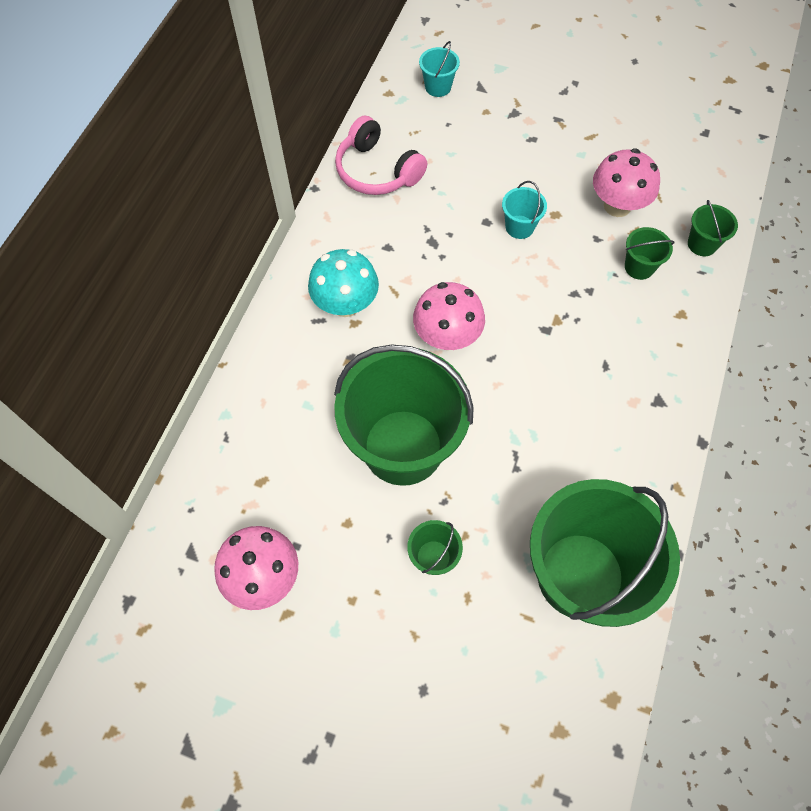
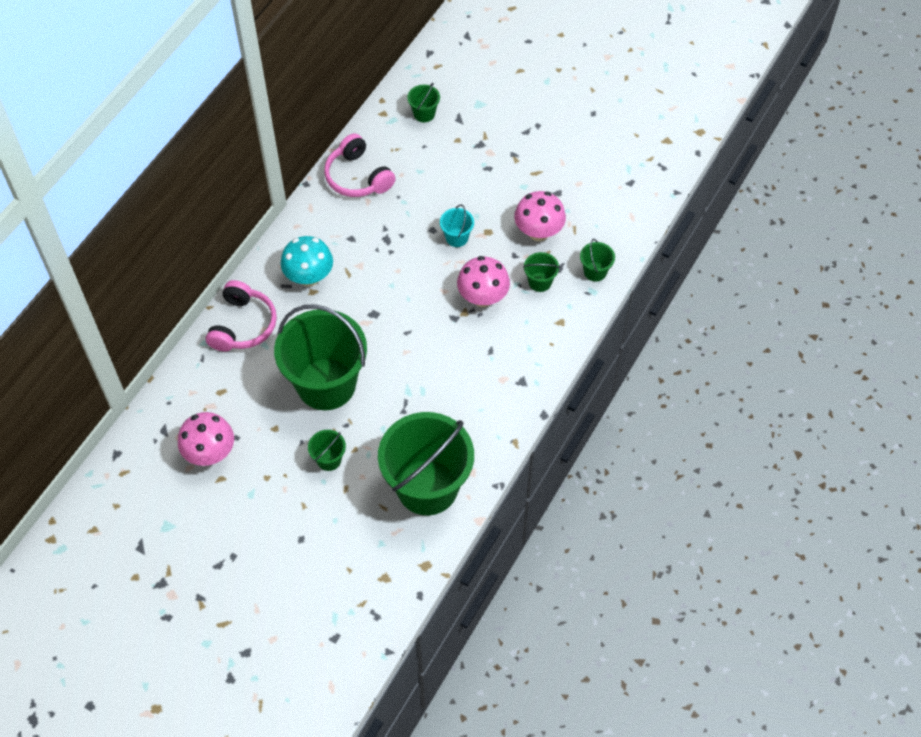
camera: 10 degrees right, 5 degrees down
pink mushroom [413,282,485,350] -> pink mushroom moved to [457,256,510,307]
turquoise bucket [419,41,460,97] -> green bucket [407,83,440,122]
none -> pink headphones [206,280,277,351]

